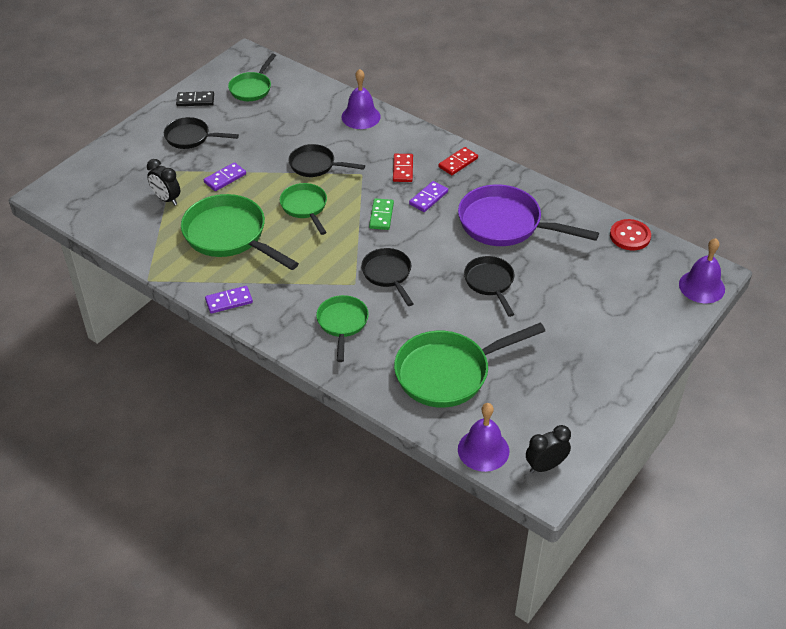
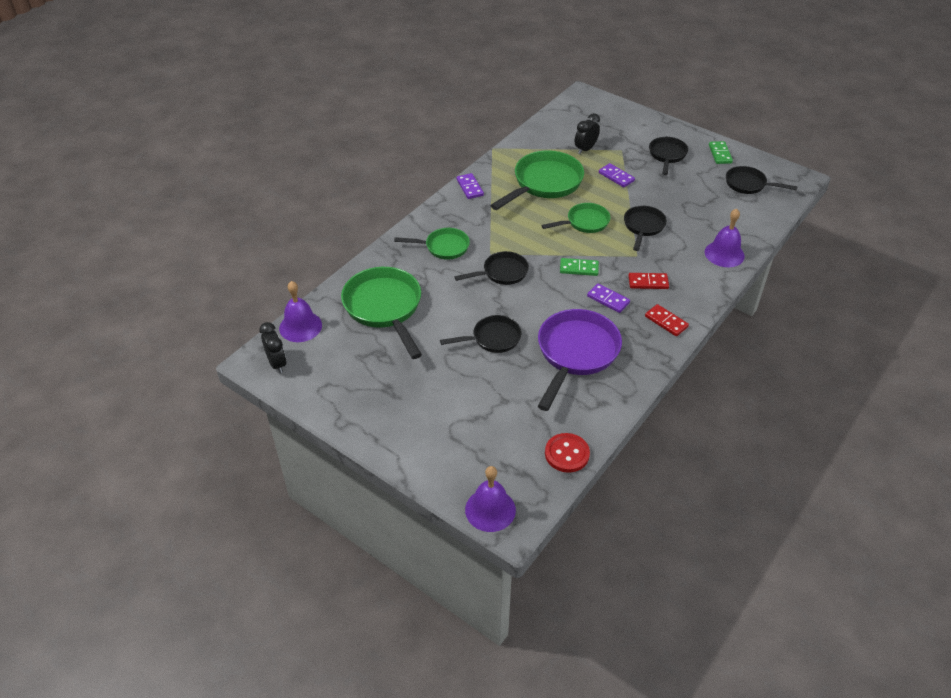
camera: 90 degrees right, 0 degrees up
black domino [176,91,214,106] -> green domino [709,141,733,164]
green pan [228,54,276,101] -> black pan [726,166,798,194]

